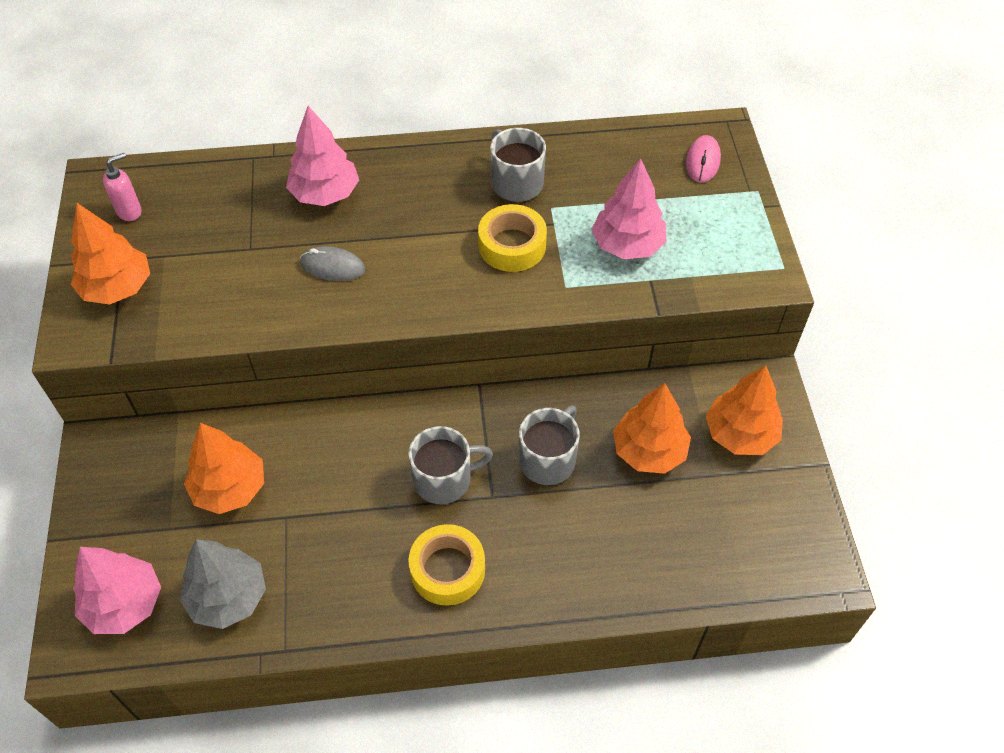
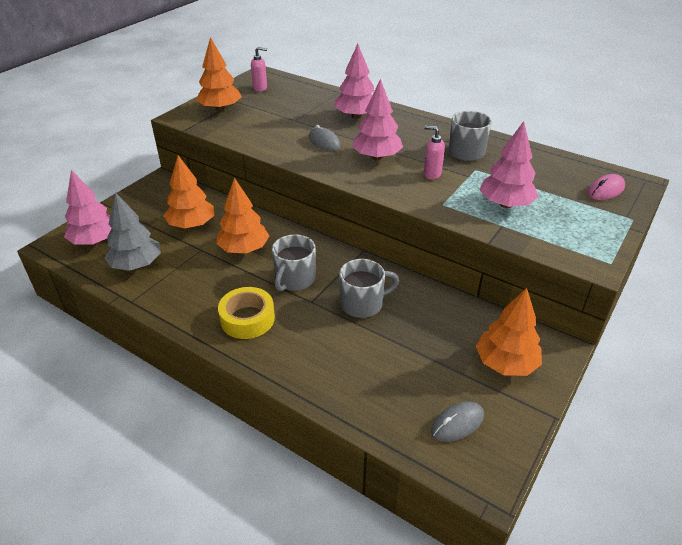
camera: 40 degrees right, 15 degrees down
grey mug [408,426,493,504] -> grey mug turned 90 degrees clockwise [272,234,316,291]
yellow tape [478,204,547,272] -> pink soap dispenser [424,126,445,179]
orange tree [613,383,691,474] -> orange tree moved to [216,177,269,254]
none -> pink tree [352,79,403,160]
none -> grey mouse [431,402,484,442]

